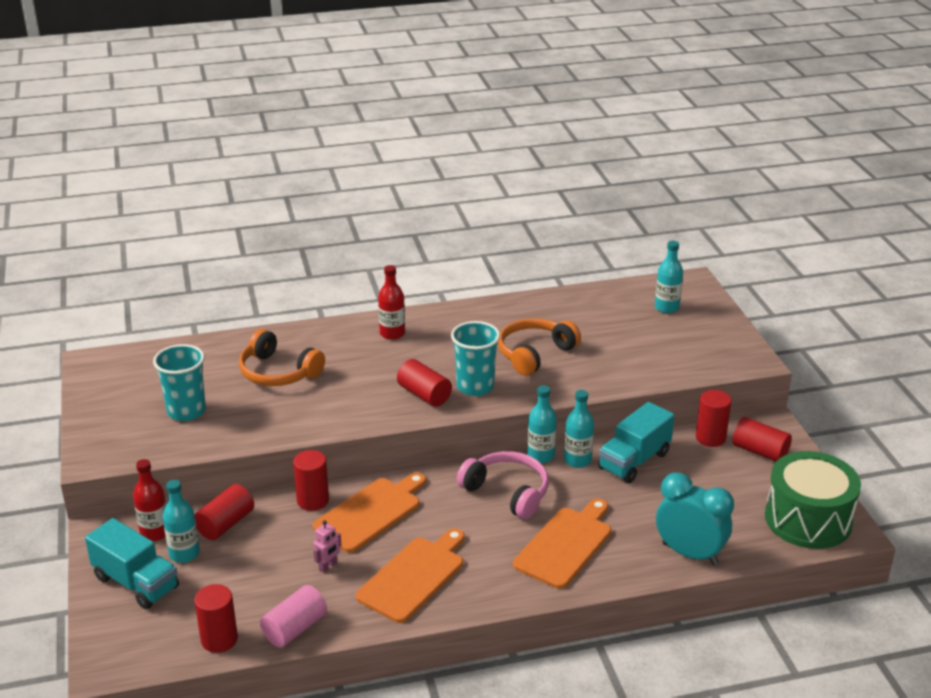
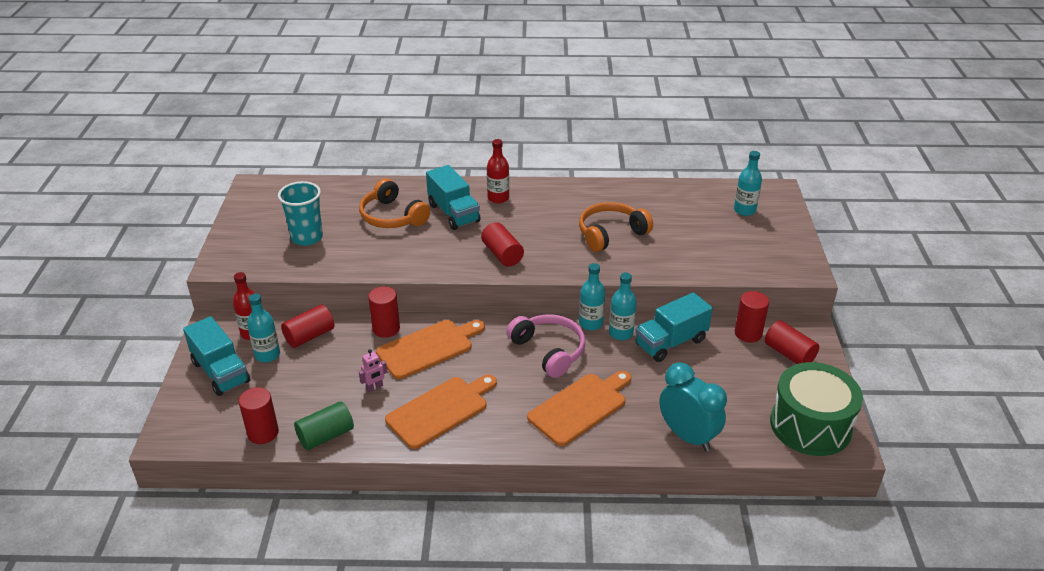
camera: 15 degrees right, 5 degrees up
pink cylinder [260,585,327,648] -> green cylinder [294,401,354,450]
turquoise cup [451,321,500,396] -> none
none -> turquoise truck [426,165,481,230]

